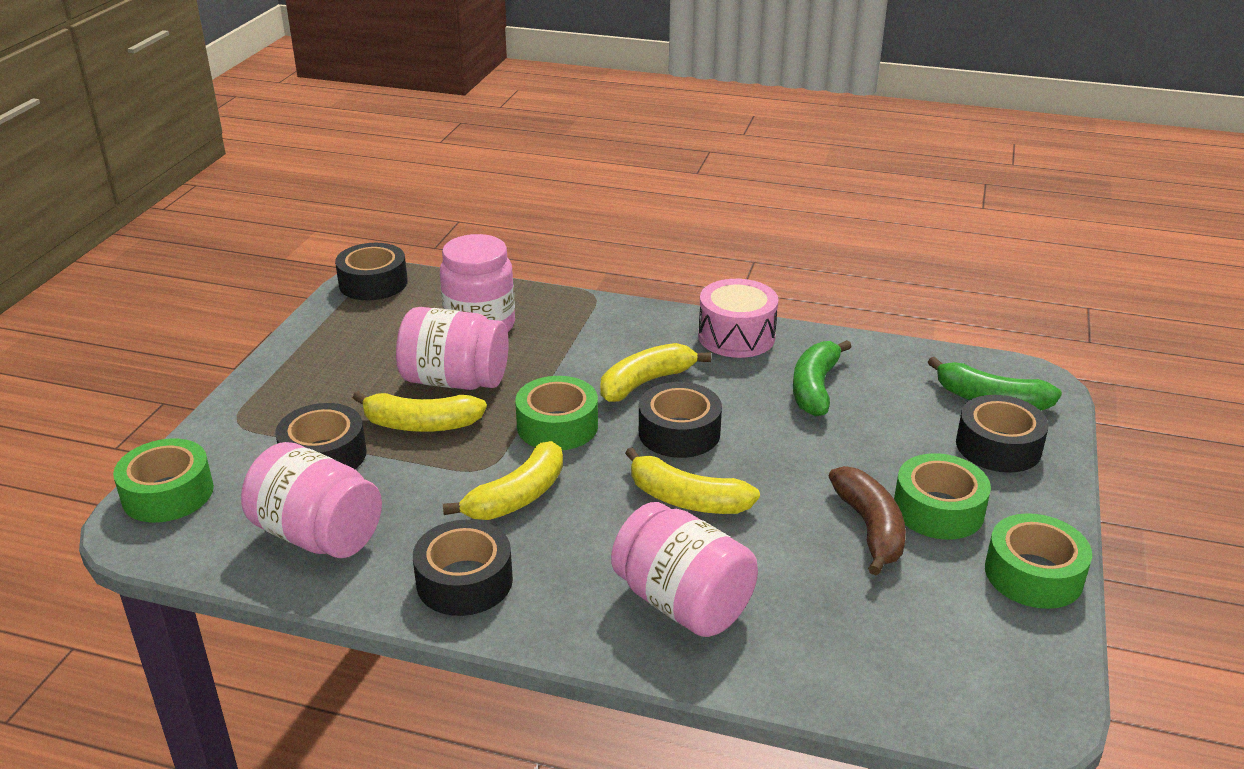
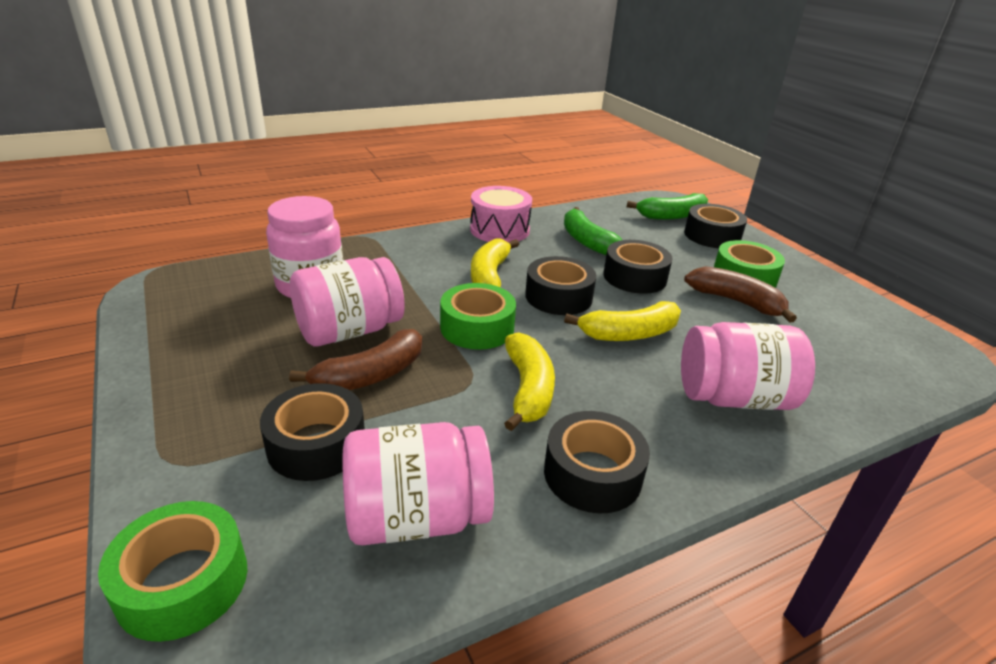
camera: 45 degrees left, 0 degrees up
black tape [335,243,408,300] -> black tape moved to [603,240,673,294]
yellow banana [353,391,487,432] -> brown banana [289,329,422,390]
green tape [985,513,1092,609] -> none

